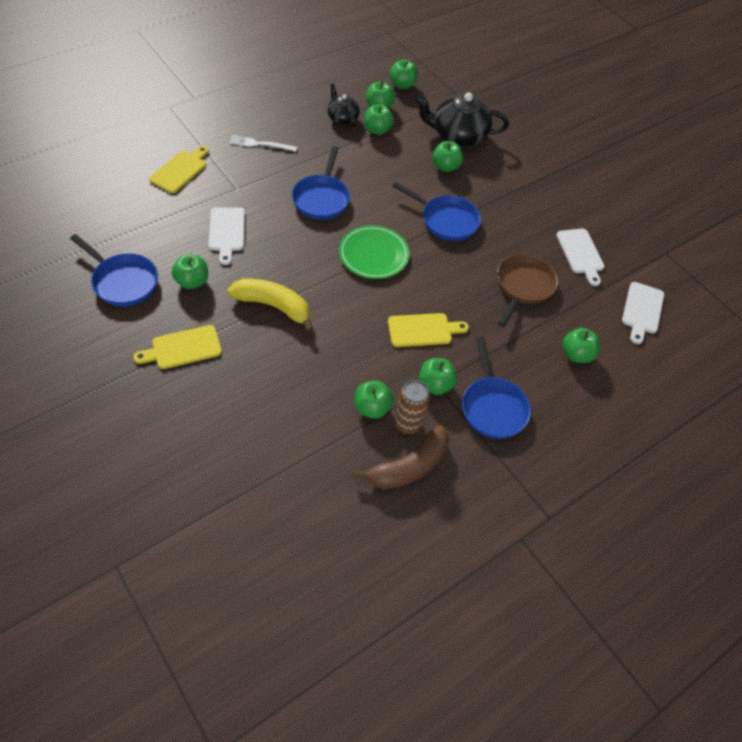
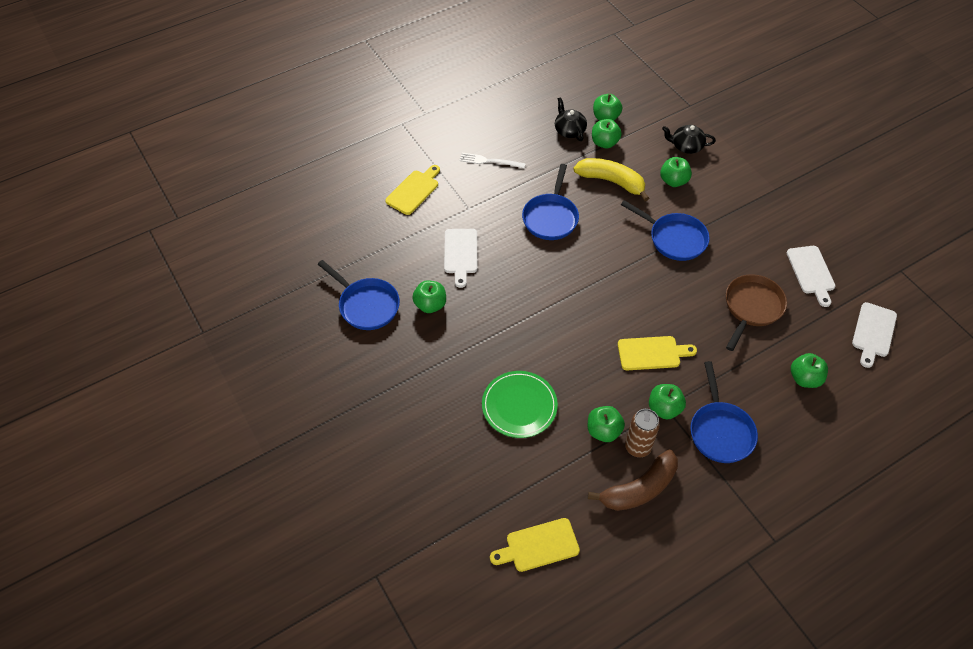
camera: 10 degrees right, 0 degrees up
yellow cutting board [133,325,222,369] -> yellow cutting board moved to [490,518,580,572]
yellow banana [227,279,314,332] -> yellow banana moved to [573,158,649,201]
green plate [339,225,409,279] -> green plate moved to [482,371,558,438]
green apple [390,60,418,89] -> none
black teapot [415,93,509,146] -> black teapot [662,125,716,154], size x0.56

